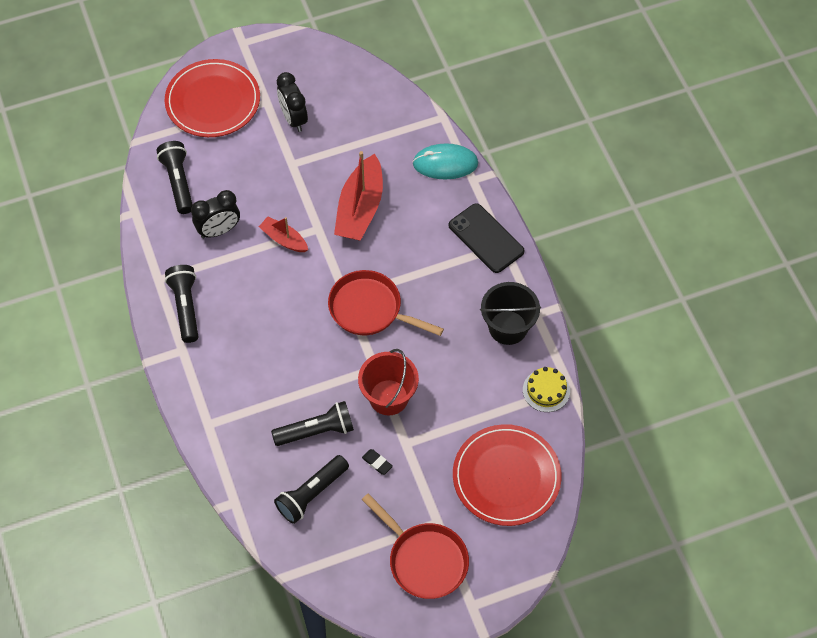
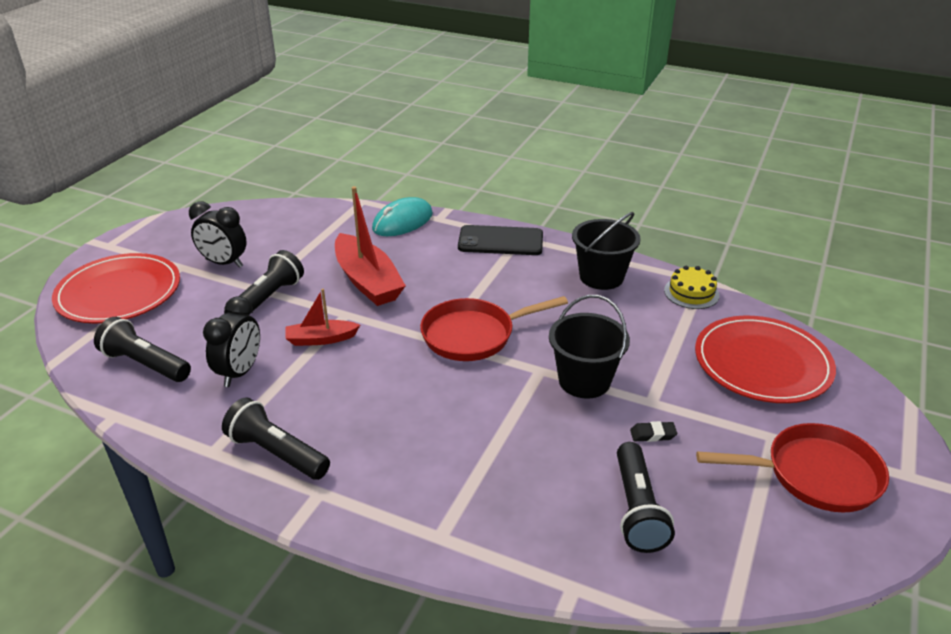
camera: 45 degrees left, 25 degrees down
black flashlight [271,401,354,446] -> black flashlight moved to [224,250,304,315]
red bucket [358,349,419,415] -> black bucket [549,295,630,398]

